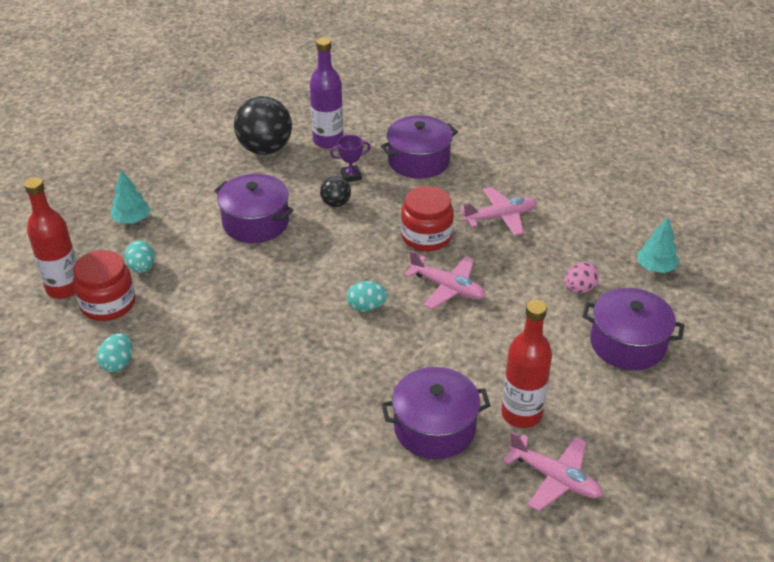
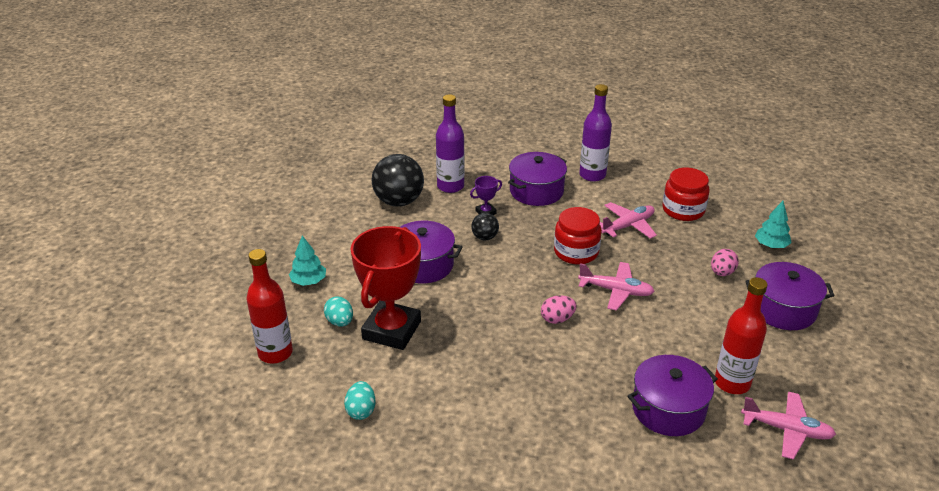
camera: 15 degrees left, 5 degrees down
red jar [73,250,135,321] -> red jar moved to [662,167,710,221]
turquoise egg [347,281,388,312] -> pink egg [541,295,577,324]
none -> red trophy [351,226,421,350]
none -> purple bottle [579,84,612,182]

